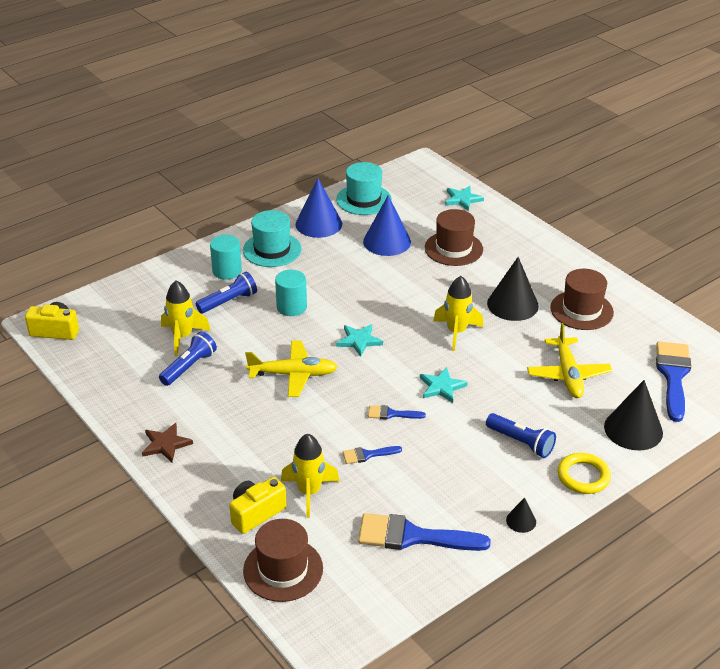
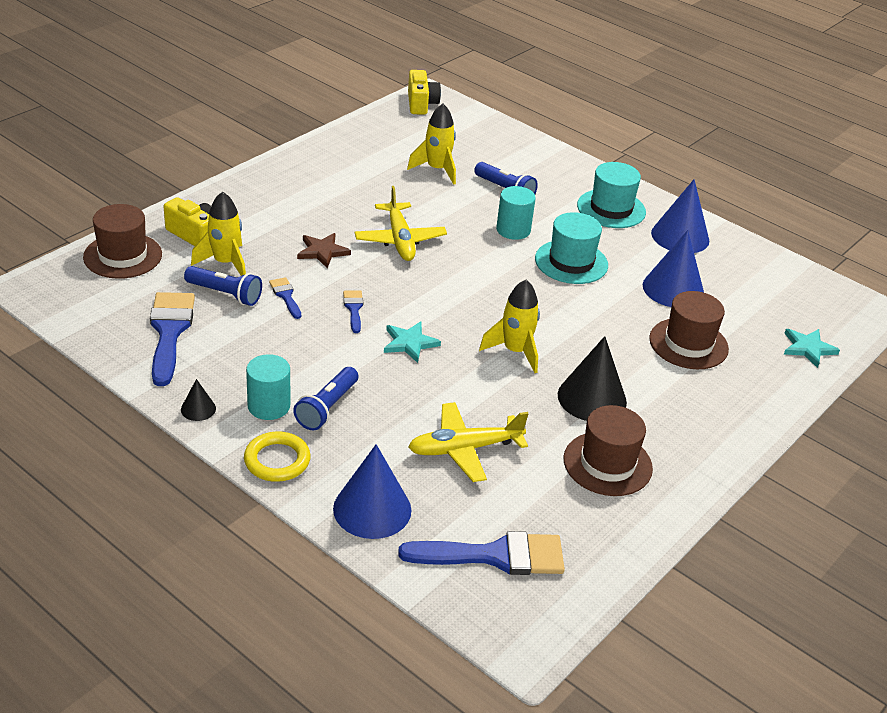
camera: 75 degrees right, 0 degrees up
brown star [142,423,193,462] -> brown star moved to [297,233,351,268]
blue flashlight [159,331,217,386] -> blue flashlight moved to [184,266,262,306]
turquoise cylinder [210,235,242,280] -> turquoise cylinder moved to [246,354,290,420]
turquoise hat [336,162,392,215] -> turquoise hat moved to [535,212,608,284]
turquoise star [336,324,383,357] -> none
black cone [604,380,663,450] -> blue cone [333,444,411,539]

